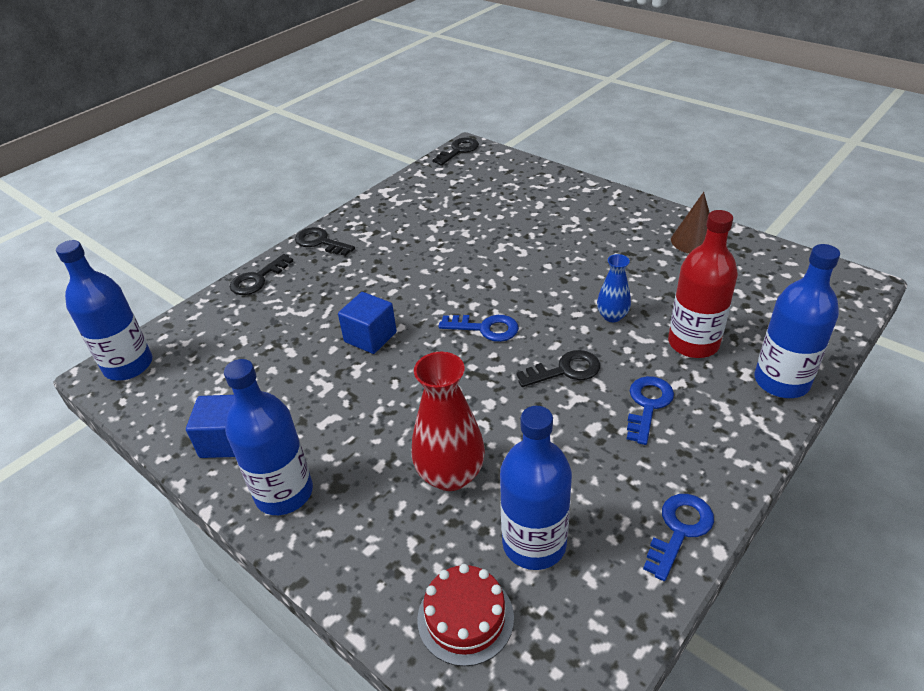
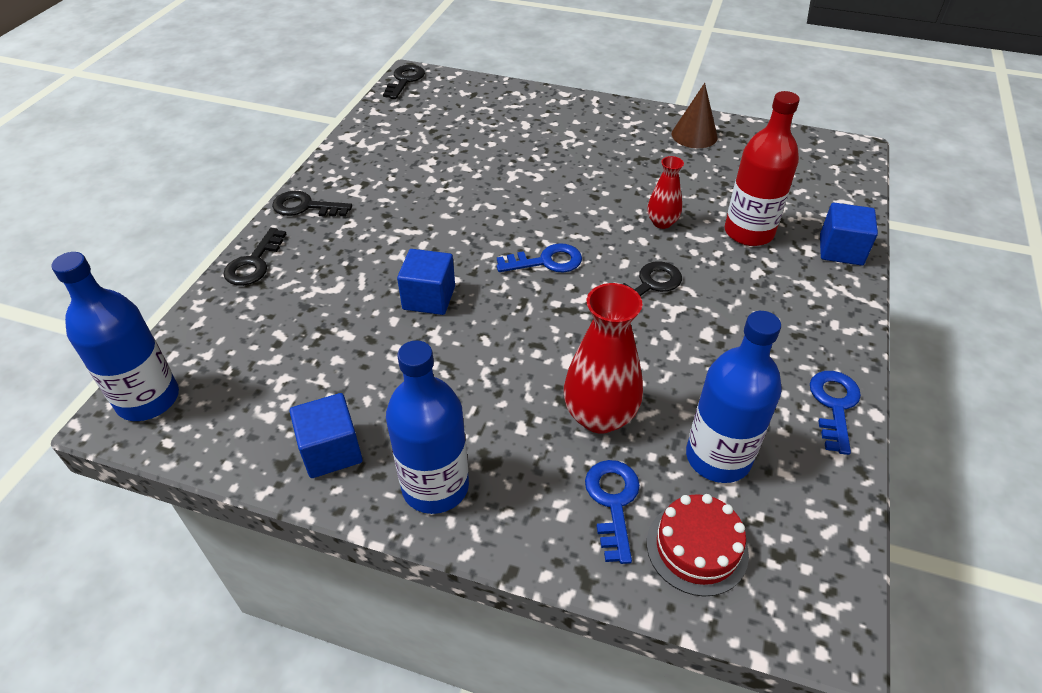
camera: 25 degrees left, 5 degrees up
blue vase [597,254,631,322] -> red vase [647,156,684,229]
blue key [627,376,674,445] -> blue key moved to [585,460,640,564]
blue bottle [755,244,840,398] -> blue cube [820,203,878,266]

